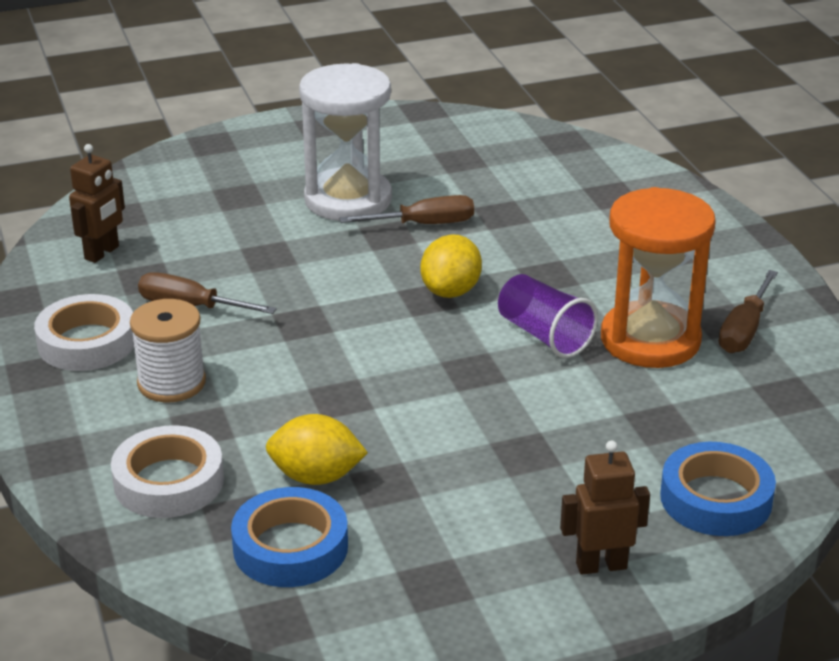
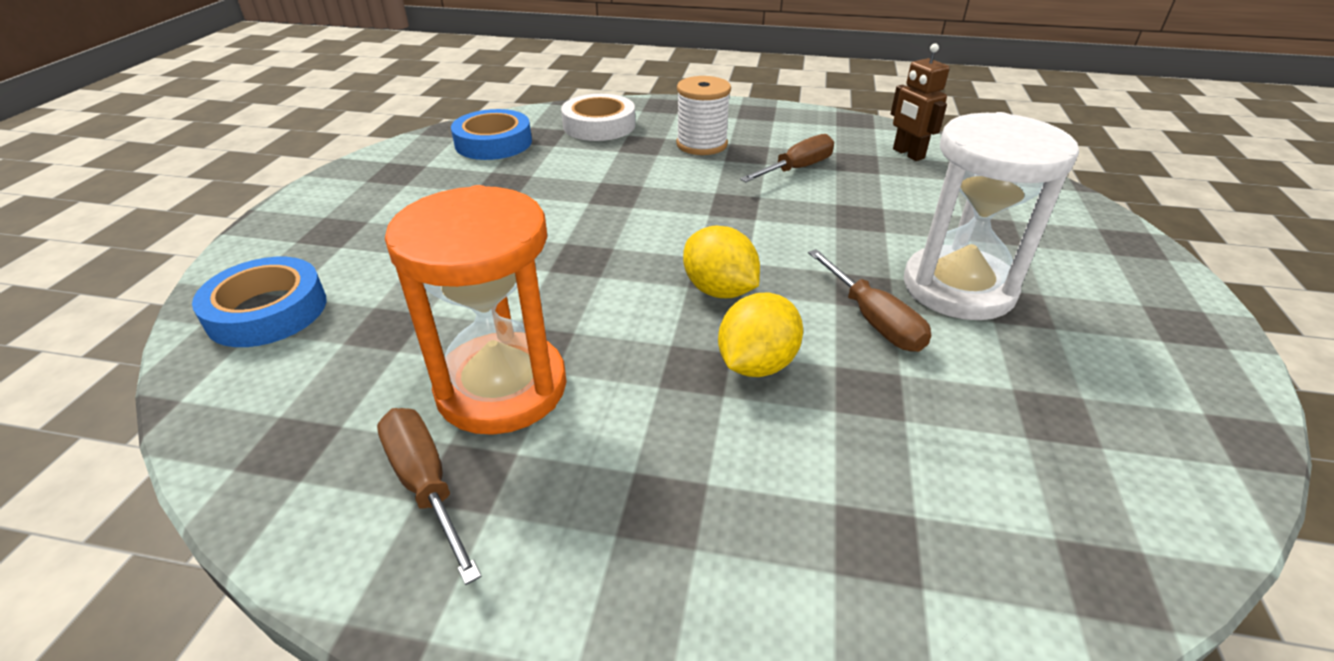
camera: 120 degrees right, 5 degrees up
white tape [34,294,134,371] -> none
yellow lemon [266,414,368,485] -> yellow lemon moved to [718,293,803,377]
brown screwdriver [339,195,474,224] -> brown screwdriver turned 45 degrees counterclockwise [808,249,931,352]
purple cup [498,274,598,358] -> none
brown robot [560,441,650,575] -> none

